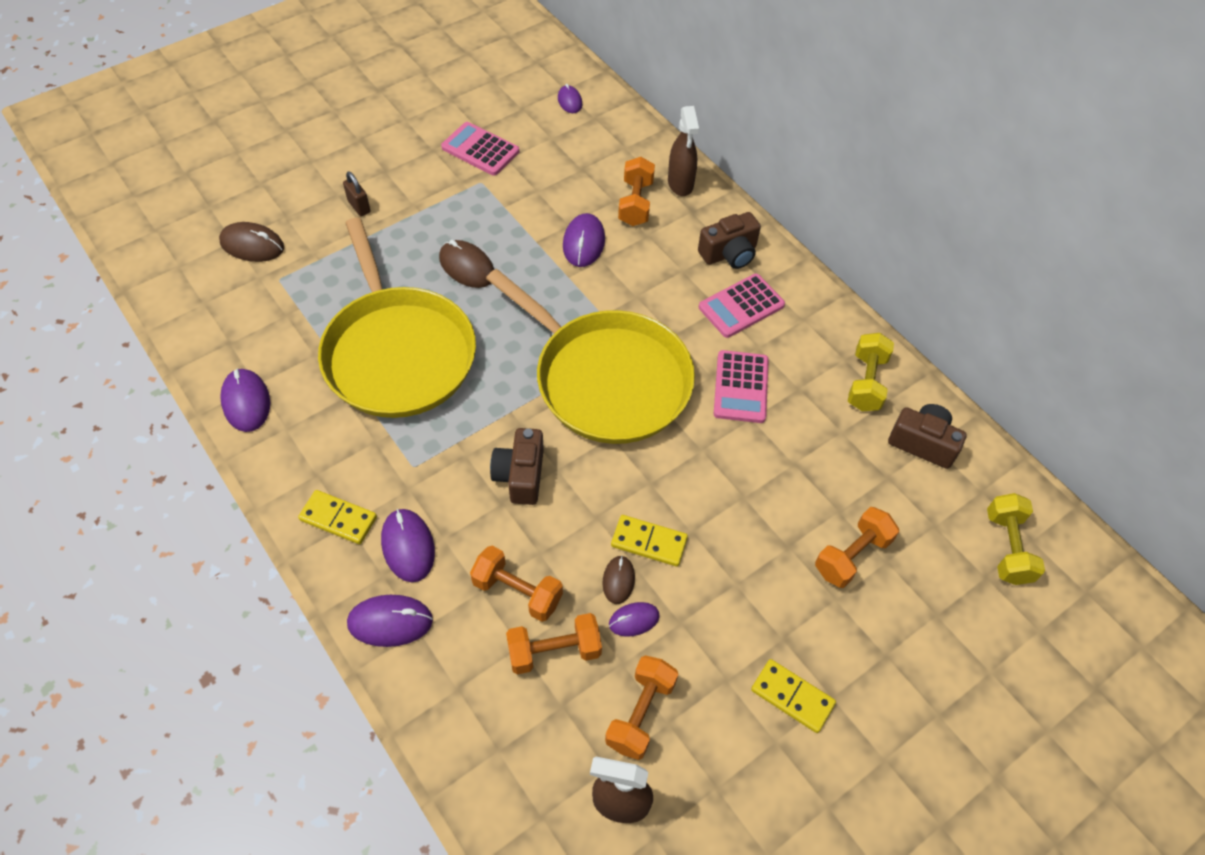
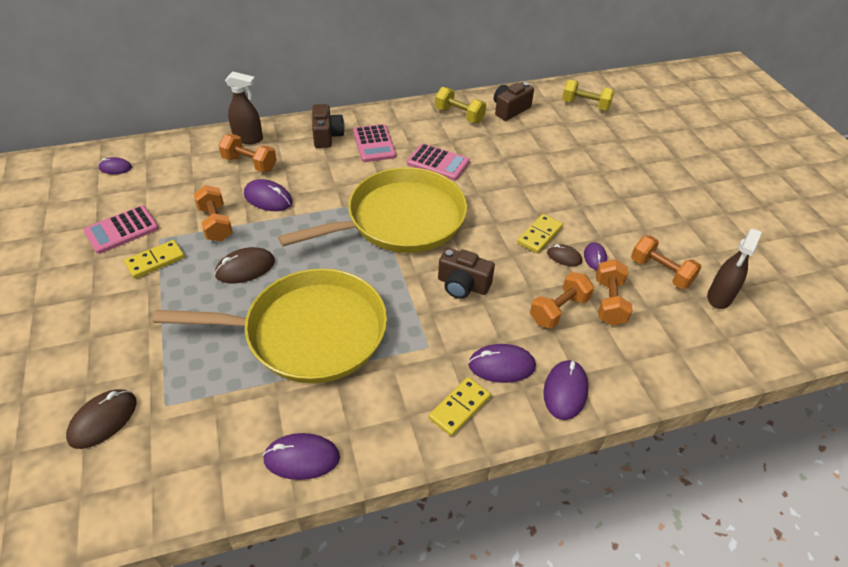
camera: 70 degrees left, 10 degrees down
brown padlock [343,171,371,216] -> none
yellow domino [751,659,836,733] -> yellow domino moved to [124,240,185,279]
orange dumbbell [815,507,899,588] -> orange dumbbell moved to [194,185,233,241]

